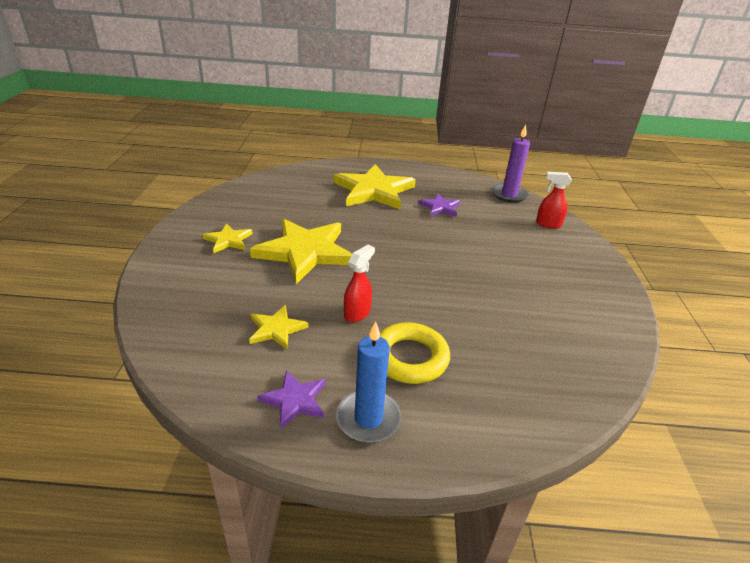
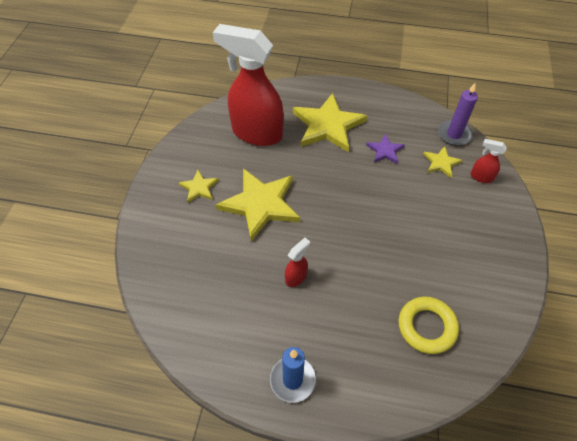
camera: 10 degrees right, 20 degrees up
yellow star [249,305,309,349] -> yellow star moved to [423,146,463,178]
purple star [257,370,325,430] -> none
yellow ring [380,323,450,384] -> yellow ring moved to [399,297,459,354]
none -> red spray bottle [213,24,284,146]

